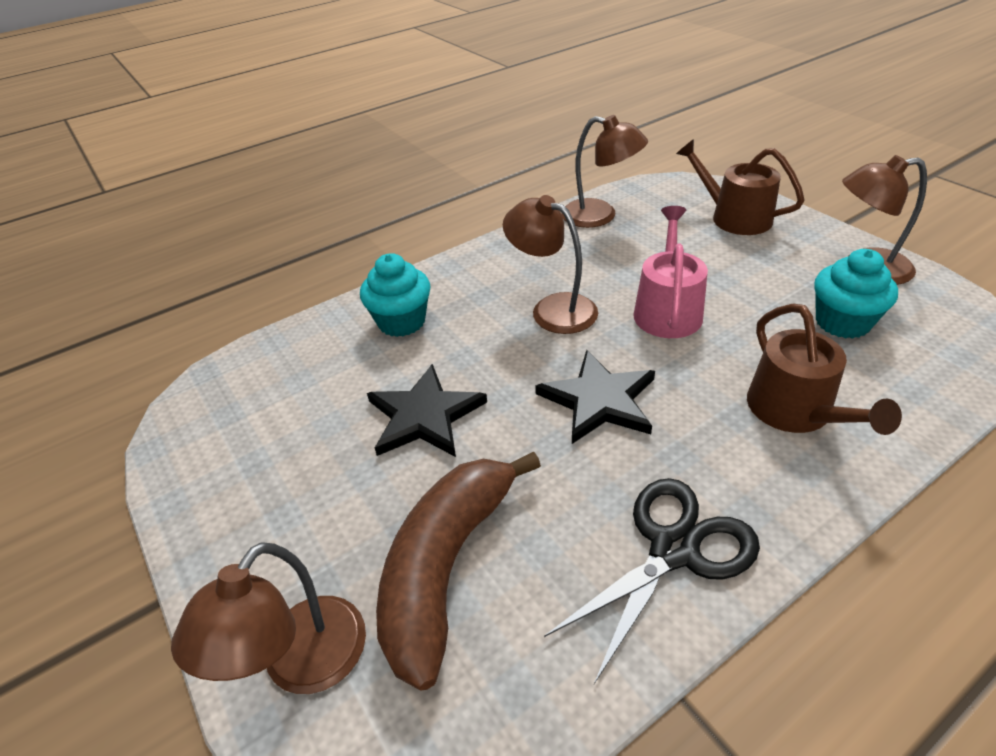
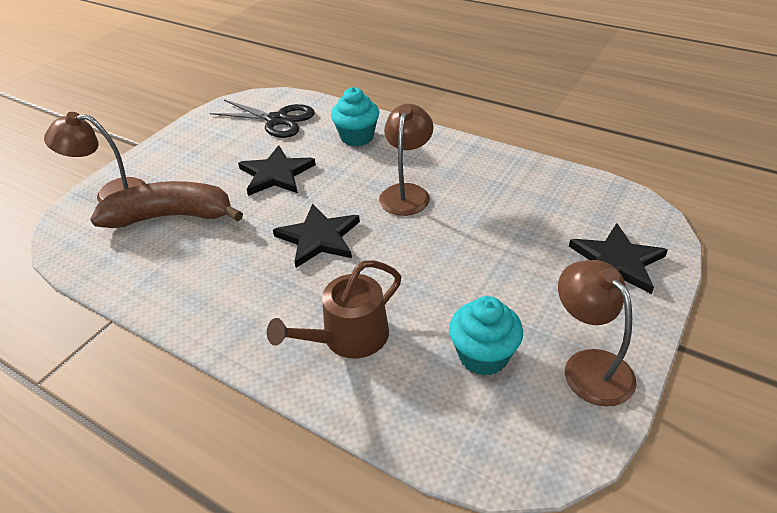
camera: 65 degrees right, 0 degrees up
black scissors [544,478,760,684] -> black scissors moved to [210,100,315,138]
brown lamp [561,115,648,228] -> none
pink watering can [633,206,708,338] -> none
brown watering can [676,139,805,235] -> black star [569,223,668,294]

